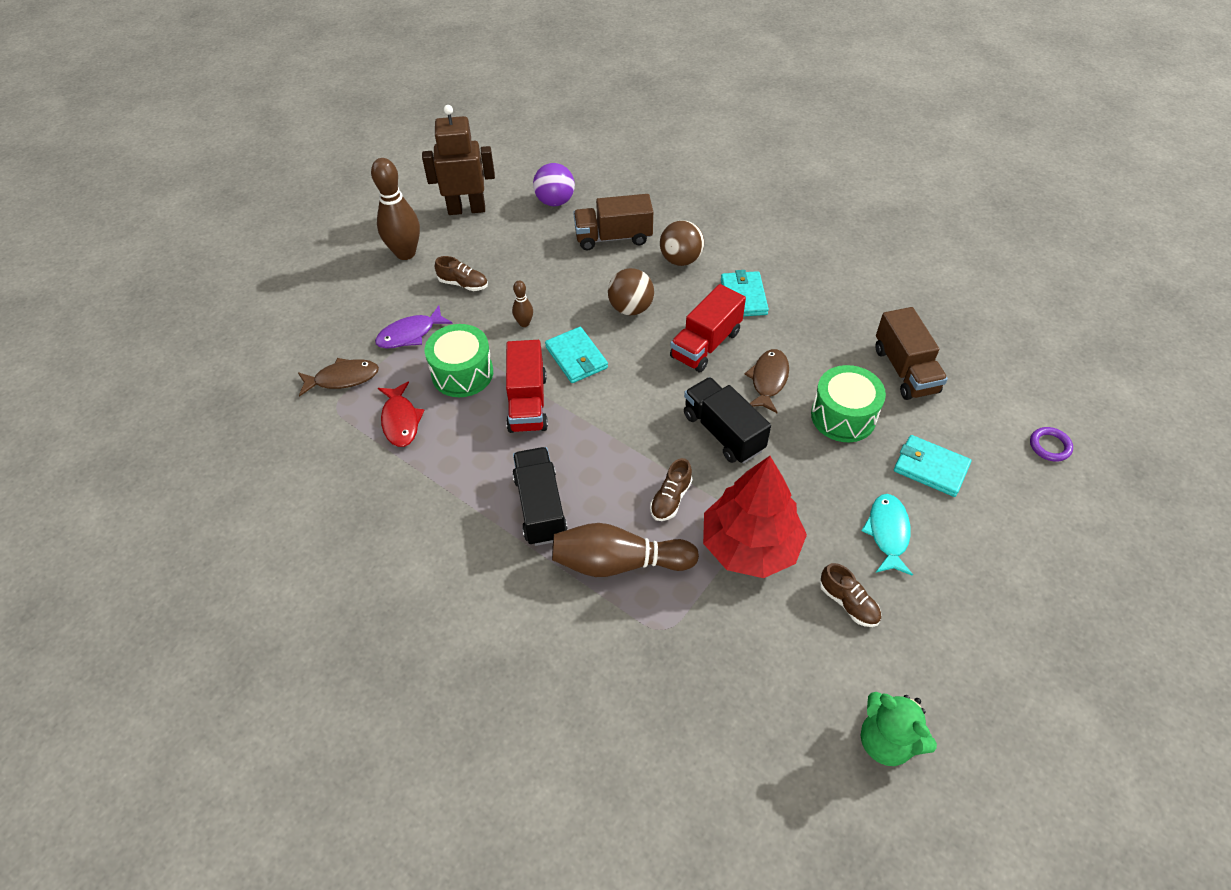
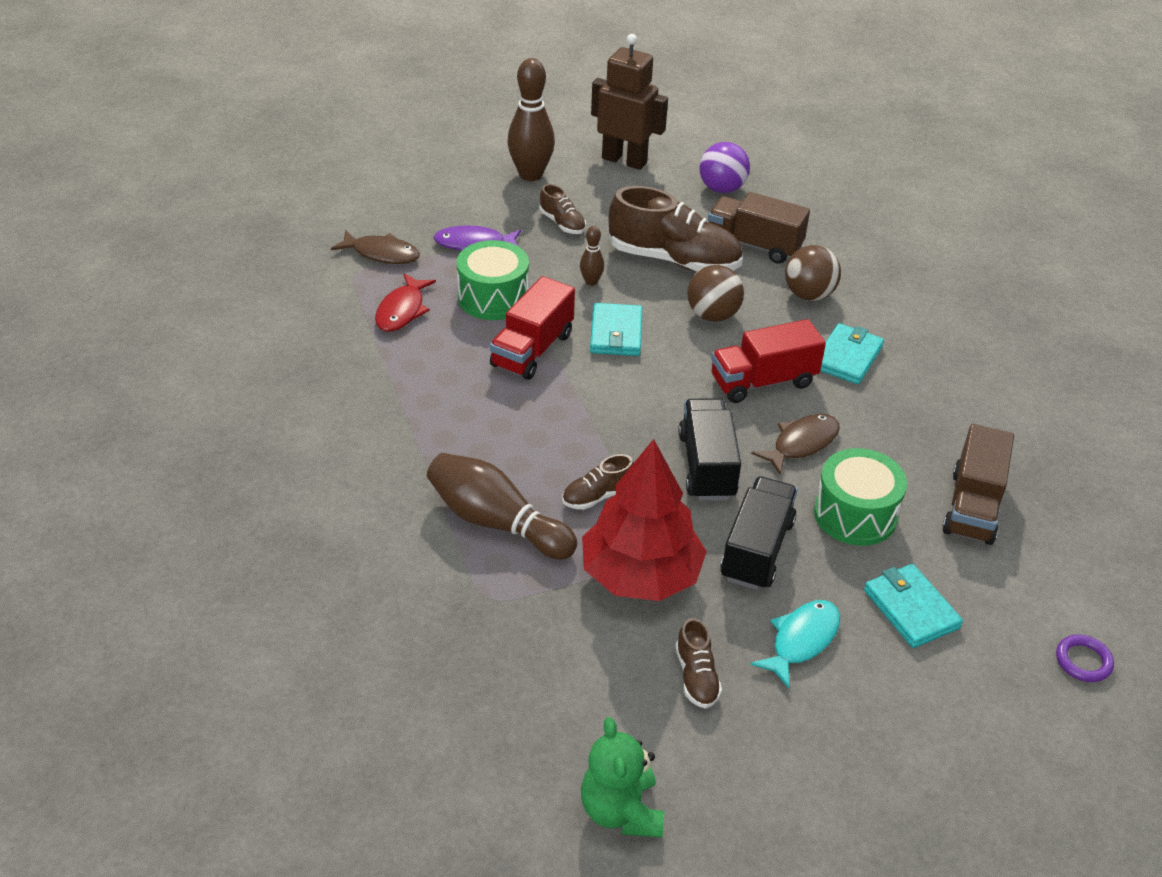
camera: 30 degrees right, 10 degrees down
black truck [512,447,568,546] -> black truck moved to [720,476,798,590]
none -> brown shoe [609,186,743,272]

